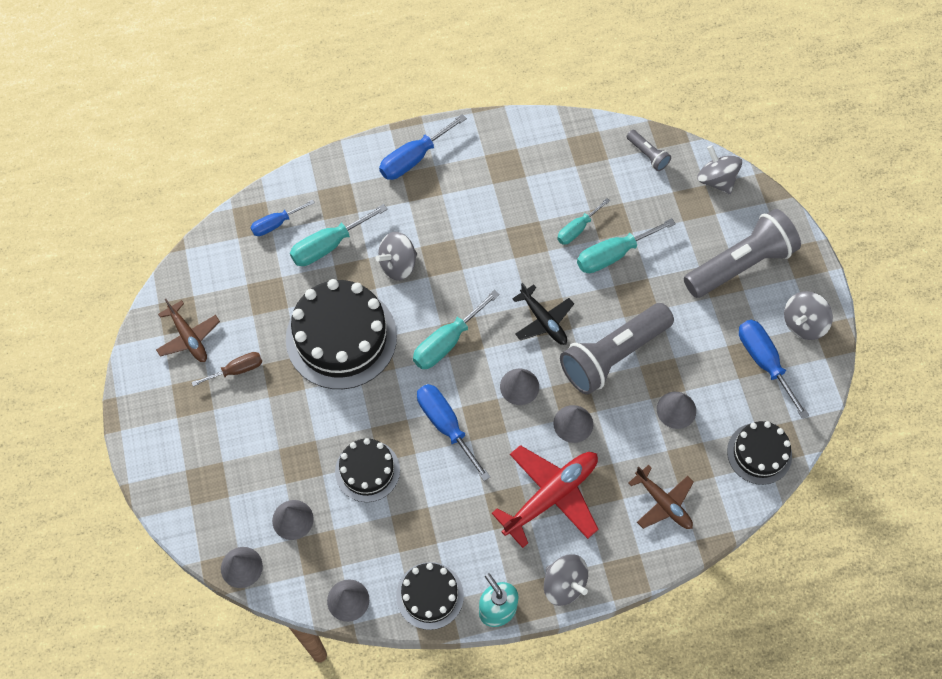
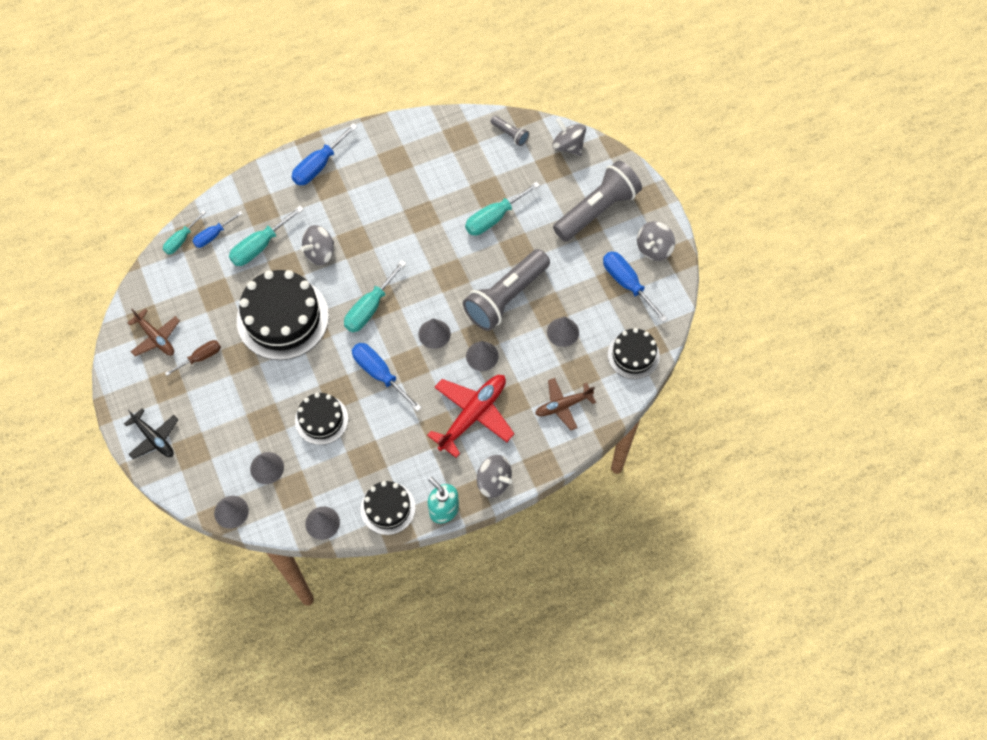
camera: 10 degrees left, 0 degrees up
black plane [512,283,574,345] -> black plane moved to [124,408,178,459]
turquoise screwdriver [557,198,610,244] -> turquoise screwdriver moved to [163,211,206,254]
brown plane [629,465,694,529] -> brown plane turned 120 degrees clockwise [535,378,596,430]

